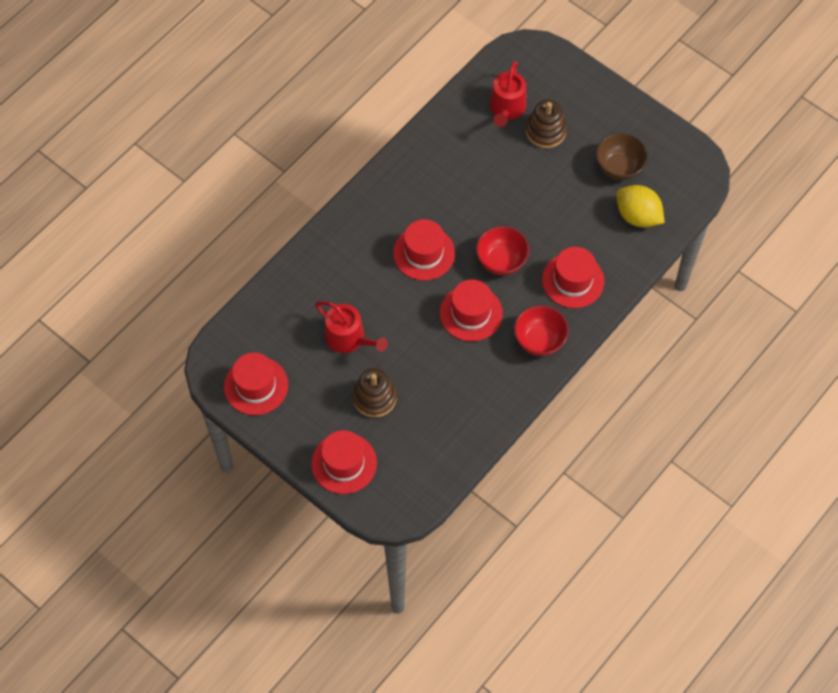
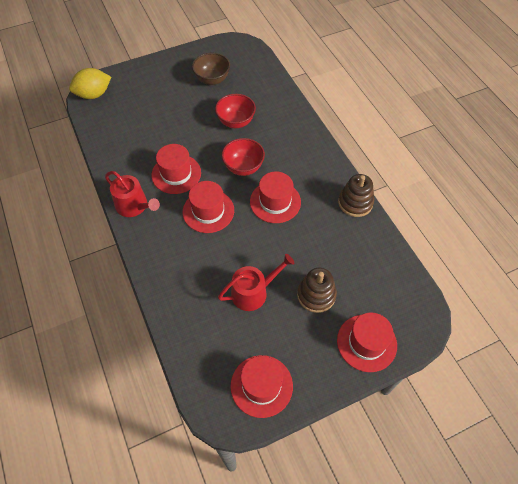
camera: 65 degrees left, 5 degrees down
red watering can [490,61,527,127] -> red watering can moved to [105,171,160,217]
red bowl [514,305,569,356] -> red bowl moved to [215,94,256,128]
brown stacking toy [526,99,567,148] -> brown stacking toy moved to [338,174,374,217]
red hat [542,247,604,308] -> red hat moved to [151,144,201,194]
yellow lemon [616,185,665,228] -> yellow lemon moved to [69,68,111,99]

